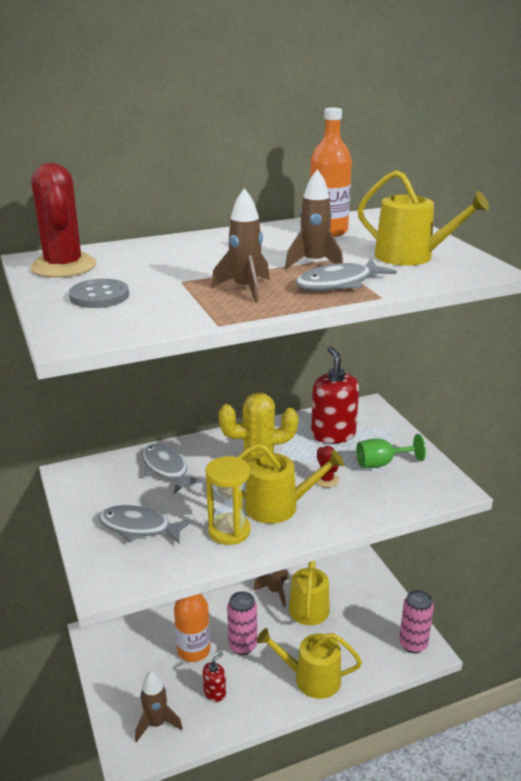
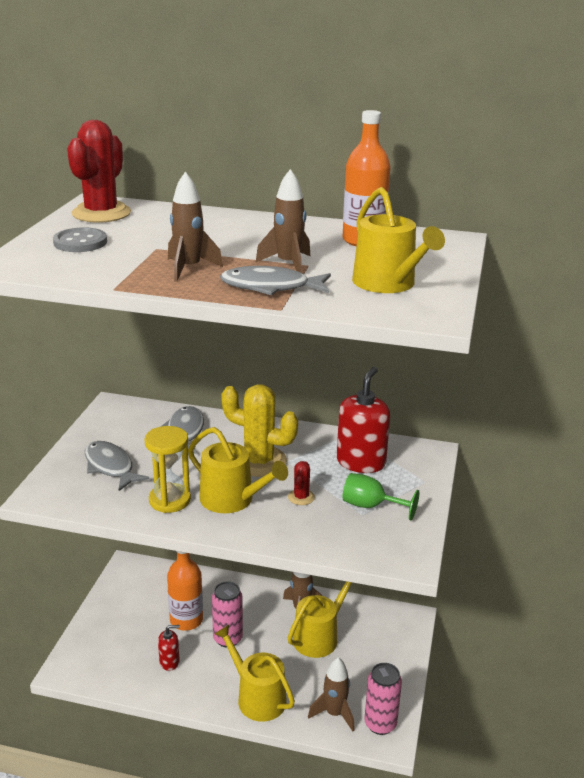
camera: 35 degrees right, 0 degrees up
brown rocket [135,671,183,742] -> brown rocket moved to [308,657,355,731]

